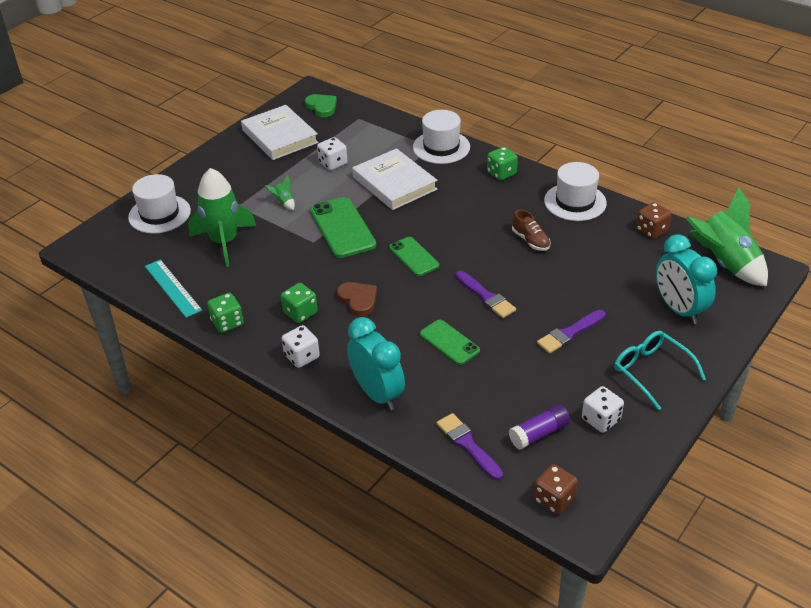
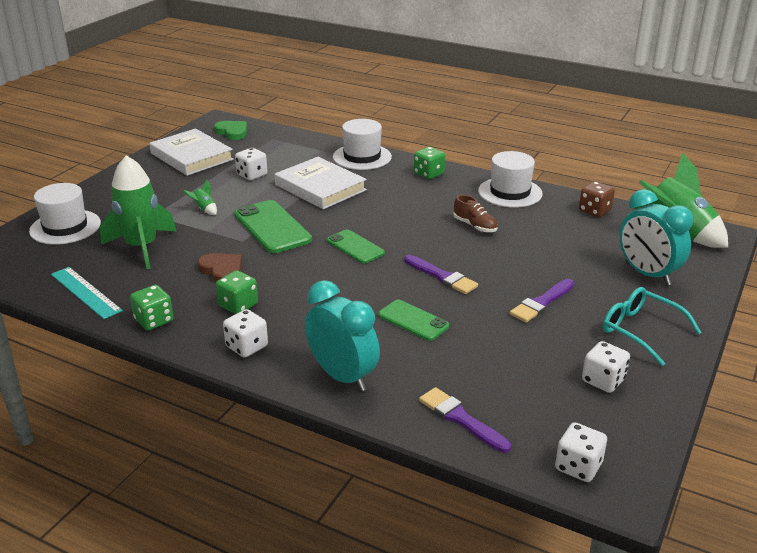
camera: 10 degrees left, 10 degrees down
brown heart [337,282,377,316] -> brown heart moved to [198,253,242,282]
purple glue stick [509,404,570,450] -> none
brown dice [534,464,578,515] -> white dice [555,422,607,482]

